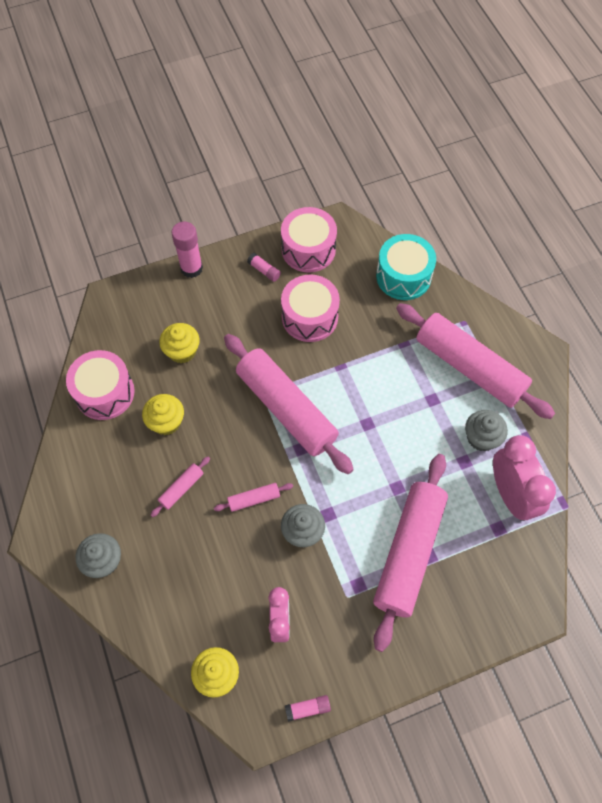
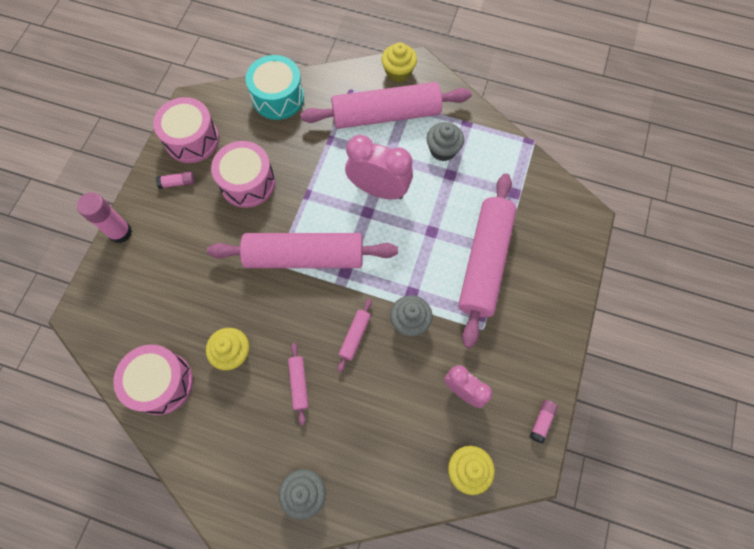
camera: 50 degrees left, 5 degrees up
yellow cupcake [159,323,200,363] -> yellow cupcake moved to [382,42,417,82]
pink rolling pin [373,454,448,652] -> pink rolling pin turned 45 degrees clockwise [458,173,517,348]
pink clock [493,435,556,521] -> pink clock moved to [345,135,413,199]

